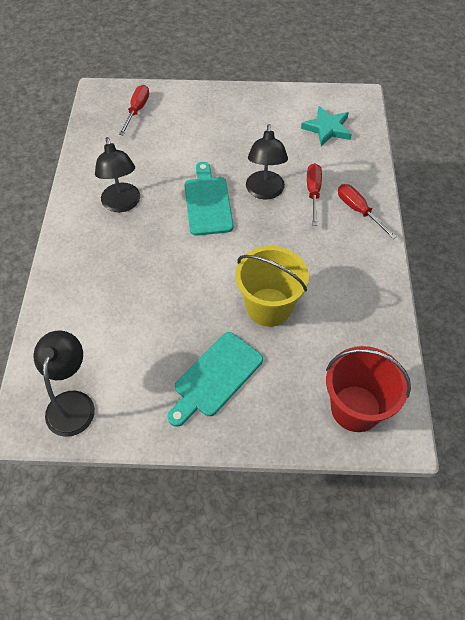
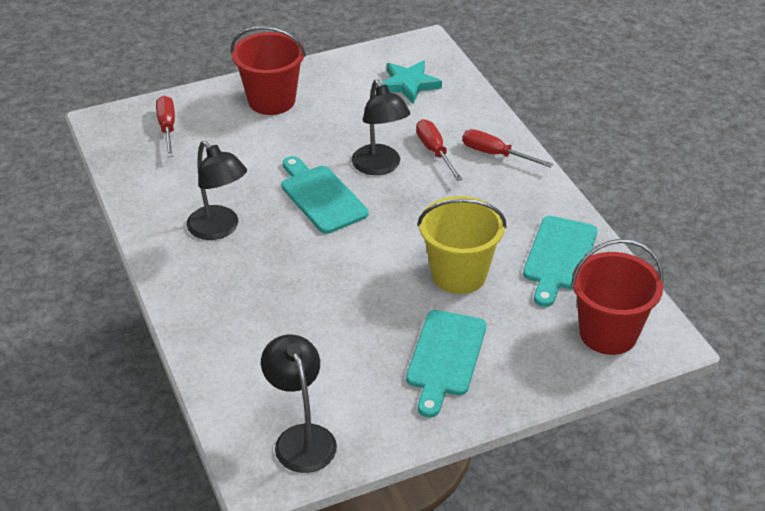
camera: 25 degrees left, 15 degrees down
none -> red bucket [231,26,306,115]
none -> turquoise cutting board [523,216,597,307]

